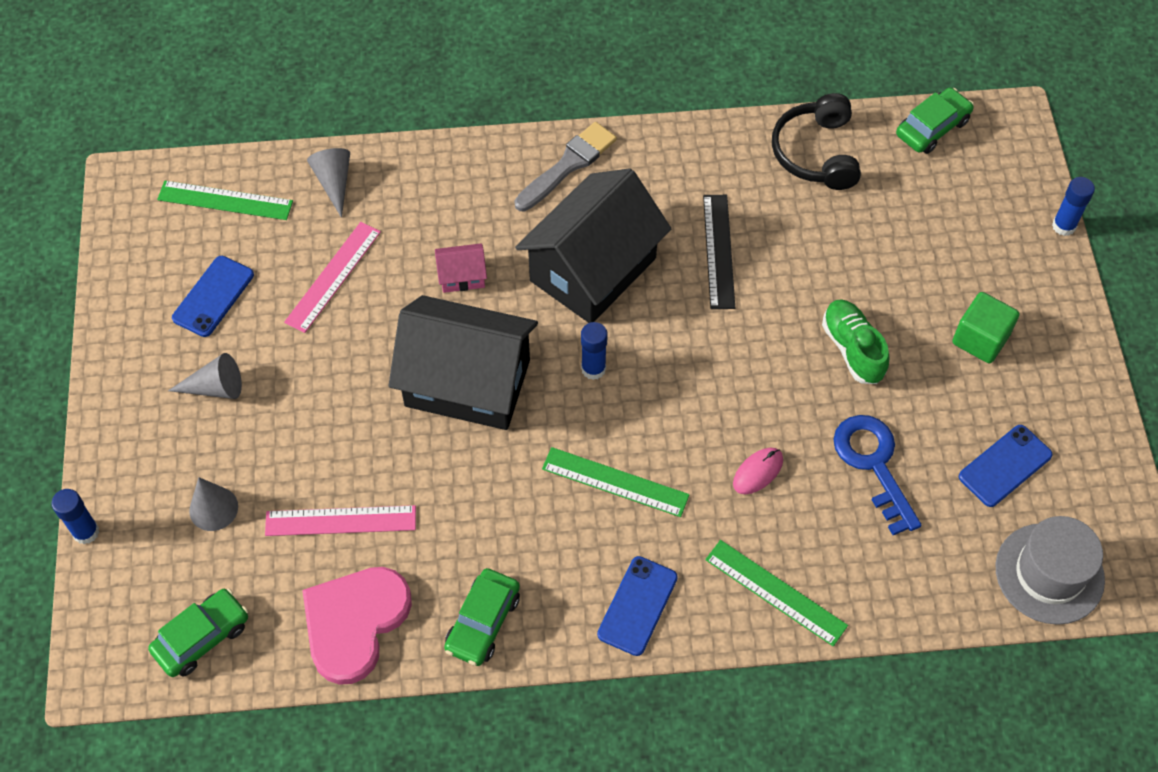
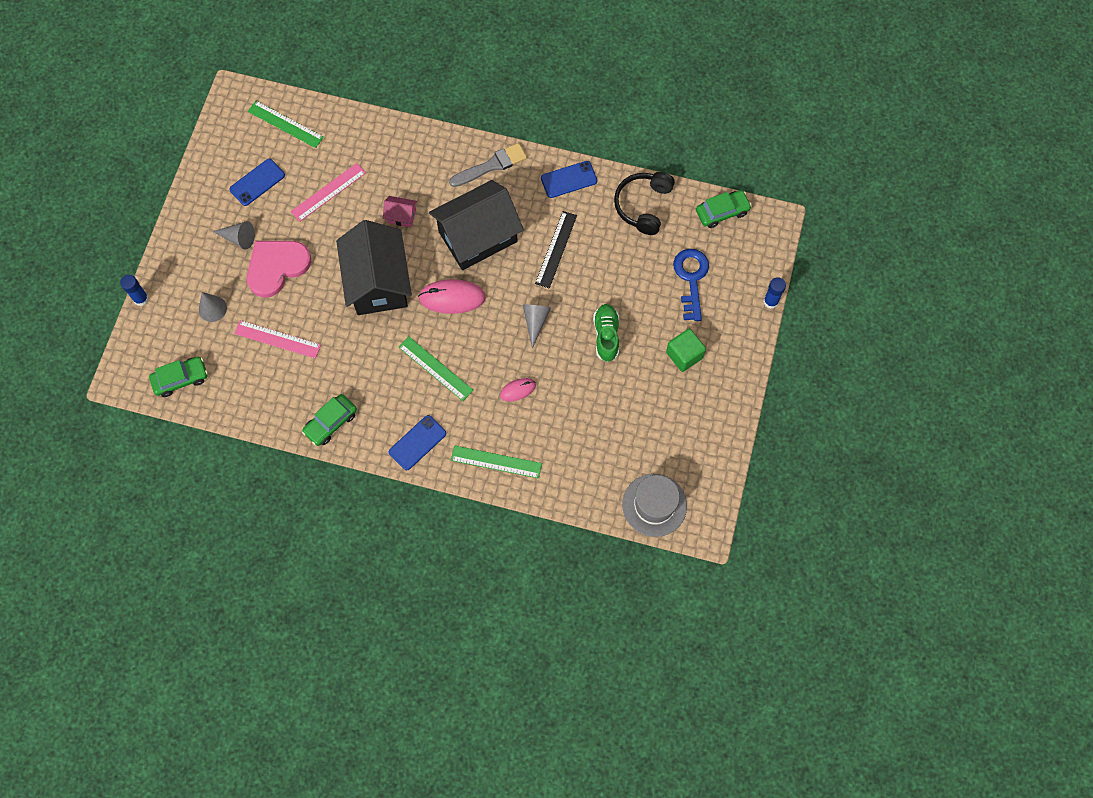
camera: 20 degrees right, 10 degrees up
pink heart [302,567,412,685] -> pink heart moved to [247,241,311,298]
grey cone [307,148,350,218] -> grey cone moved to [523,304,551,349]
black house [389,295,538,430] -> black house turned 45 degrees clockwise [336,220,412,315]
blue glue stick [581,322,608,380] -> pink mouse [418,279,486,314]
green ruler [705,540,848,646] -> green ruler turned 45 degrees counterclockwise [451,445,542,478]
blue key [833,415,921,535] -> blue key moved to [673,249,709,321]
blue phone [959,425,1053,507] -> blue phone moved to [541,161,597,198]

